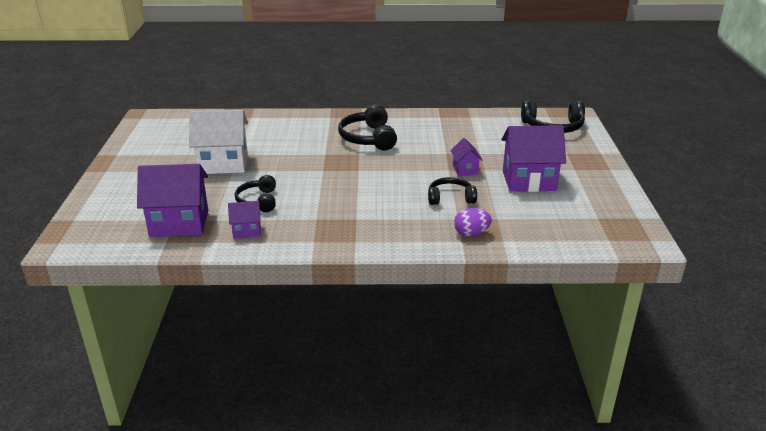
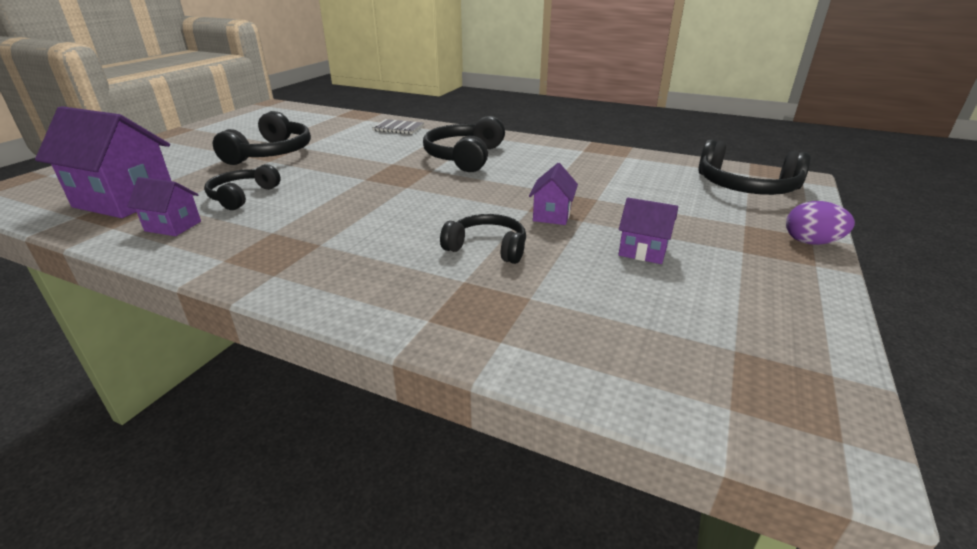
camera: 25 degrees right, 0 degrees up
white house [189,110,248,174] -> black headphones [213,111,311,165]
purple egg [454,208,492,236] -> purple egg moved to [786,201,855,245]
purple house [502,125,566,192] -> purple house [618,197,678,264], size x0.51
none -> grey notebook [372,119,424,134]

